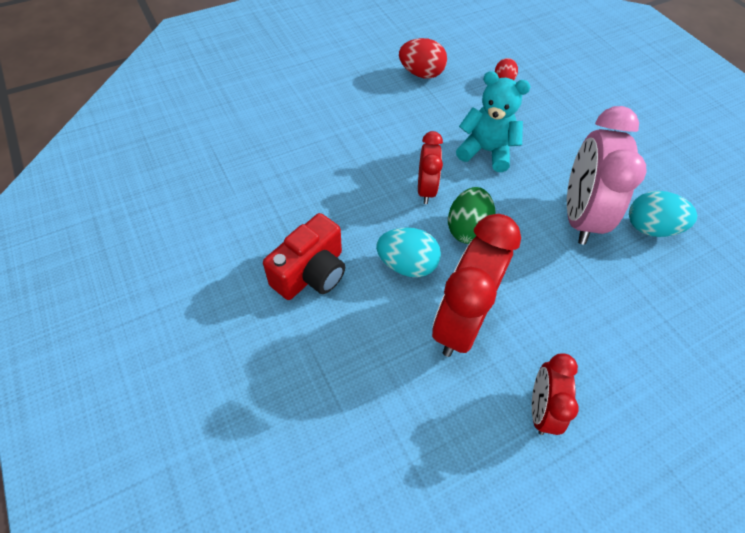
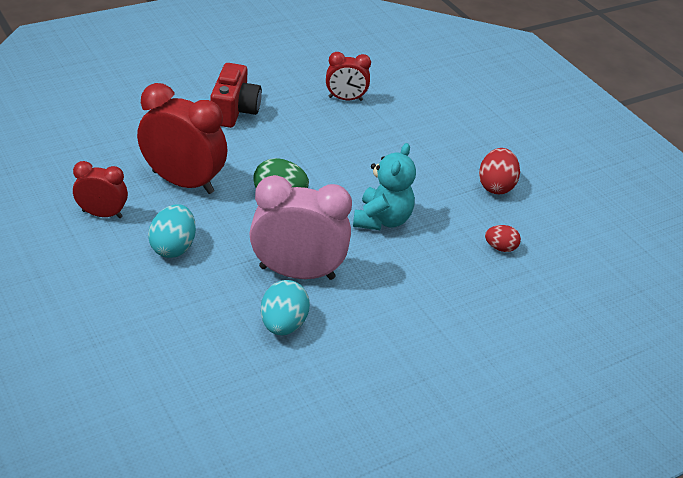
camera: 85 degrees right, 15 degrees down
red camera [263,213,345,300] -> red camera turned 120 degrees counterclockwise [211,63,262,128]
turquoise egg [376,227,441,277] -> turquoise egg moved to [148,204,196,258]
red clock [418,131,443,204] -> red clock moved to [326,52,371,101]

